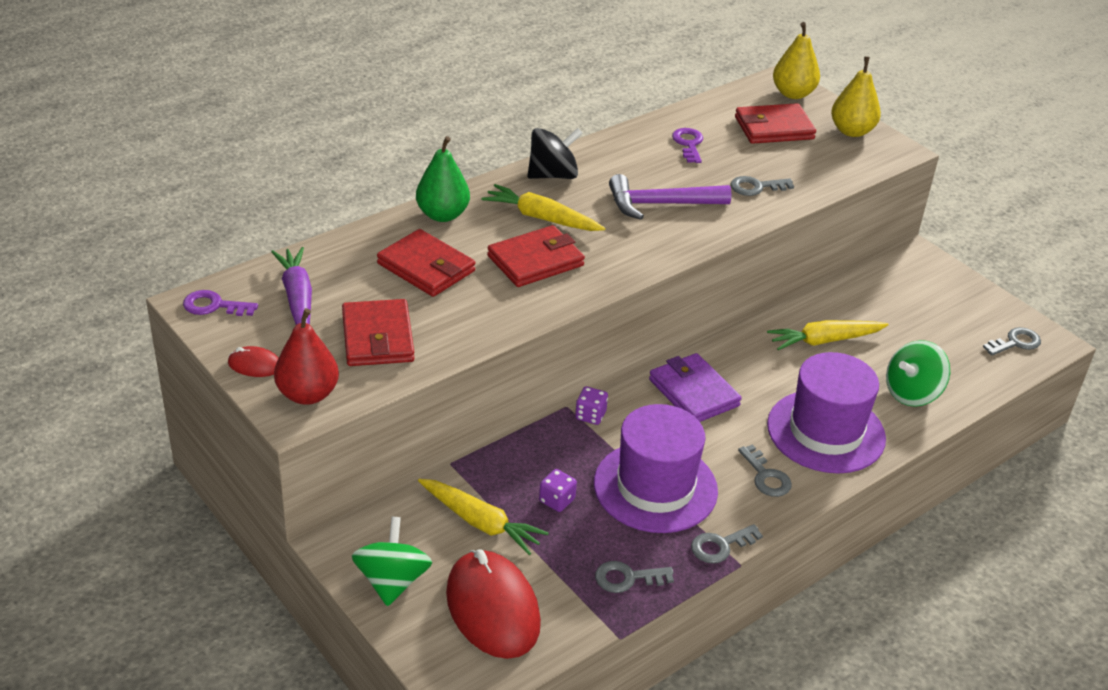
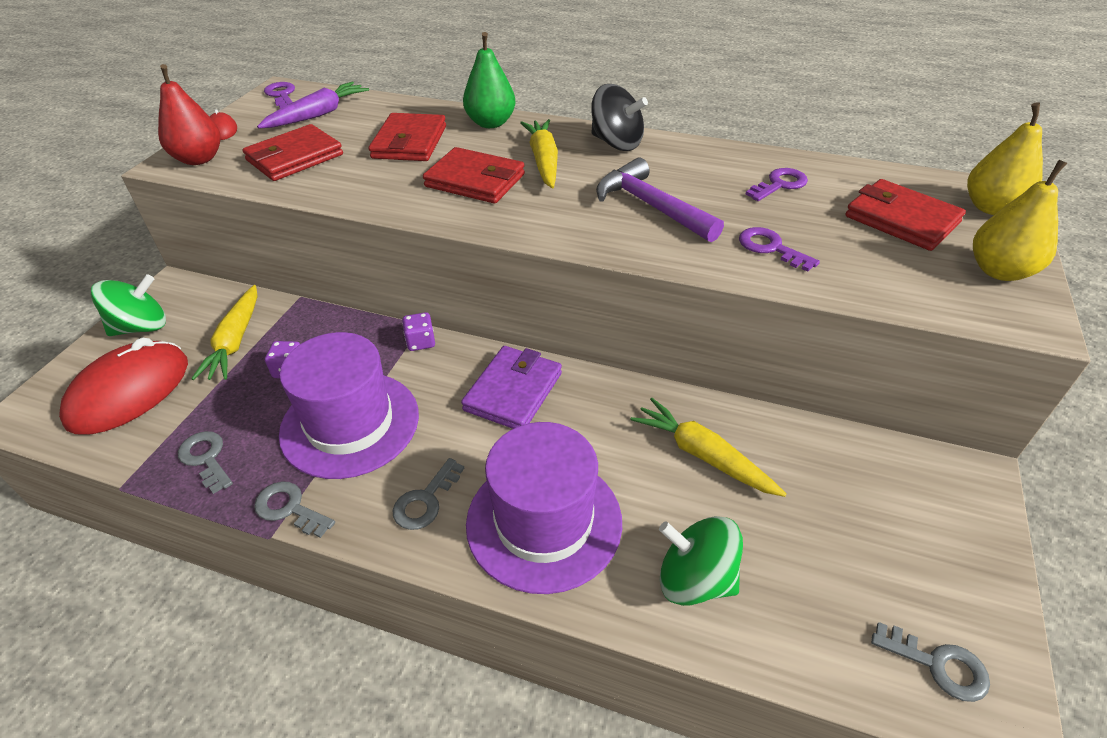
camera: 60 degrees right, 5 degrees up
grey key [731,176,794,196] -> purple key [739,227,820,272]

